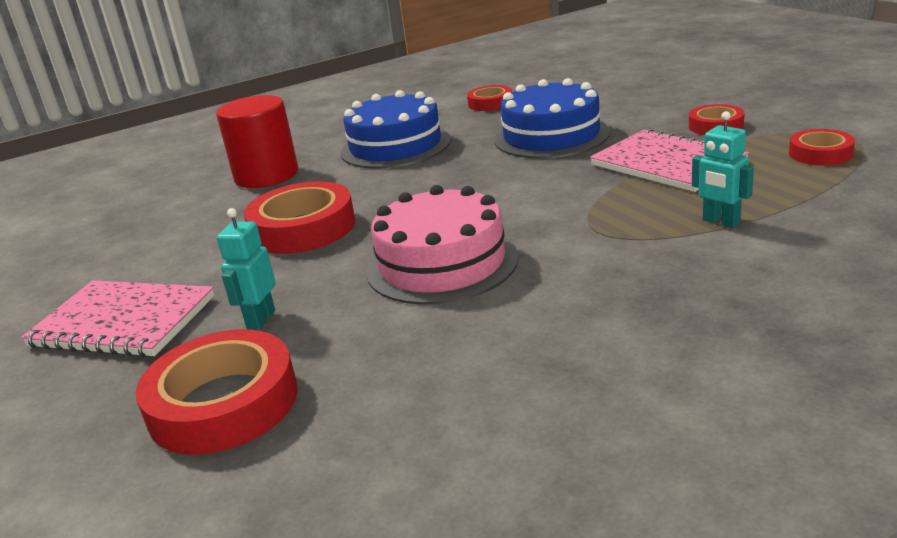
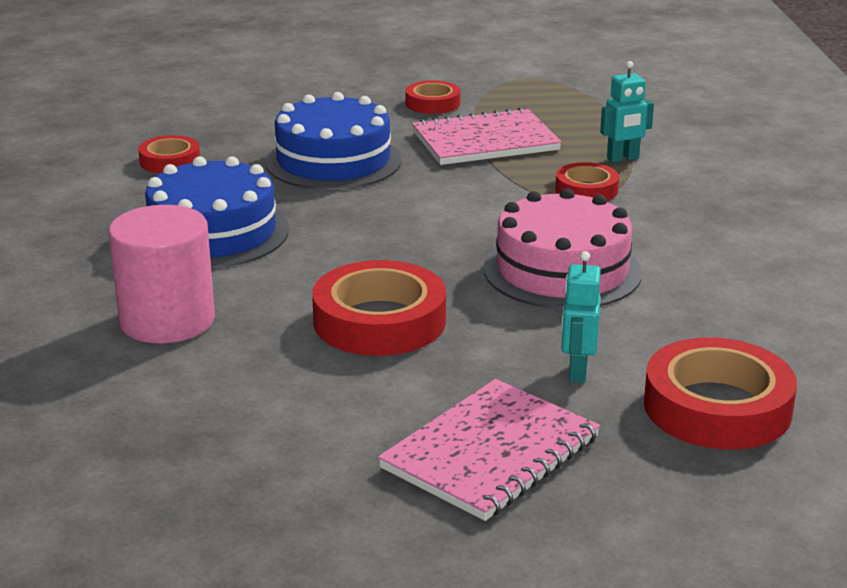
camera: 70 degrees left, 0 degrees up
red cylinder [216,95,298,188] -> pink cylinder [109,205,215,343]
turquoise robot [217,208,276,330] -> turquoise robot turned 60 degrees clockwise [561,251,601,383]
red tape [789,129,855,166] -> red tape moved to [556,162,619,201]

